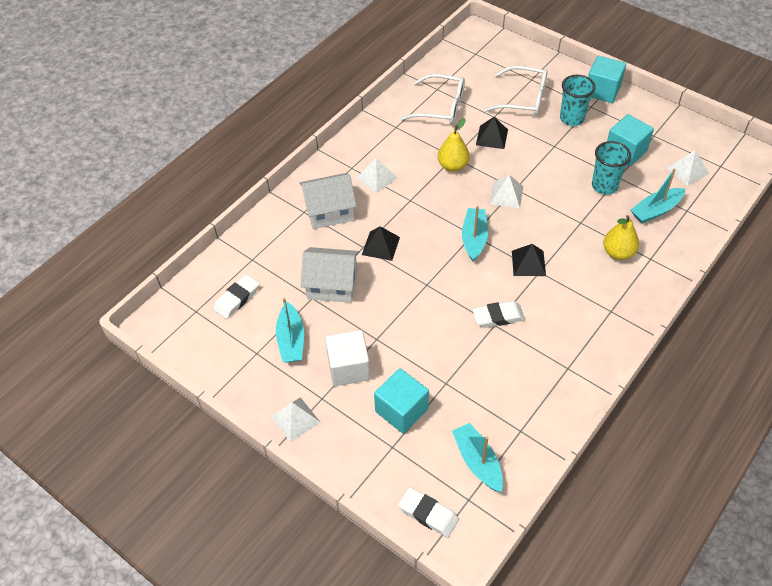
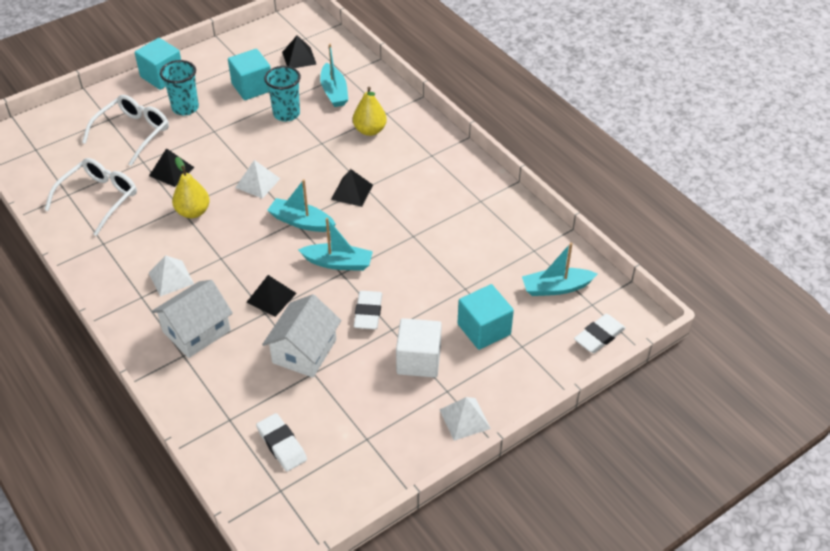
camera: 75 degrees left, 5 degrees down
turquoise boat [276,298,304,362] -> turquoise boat moved to [298,218,373,271]
white house [299,173,357,229] -> white house turned 45 degrees clockwise [151,280,233,358]
white eraser [472,301,525,328] -> white eraser moved to [354,291,382,329]
white pyramid [667,150,709,186] -> black pyramid [282,35,316,68]

